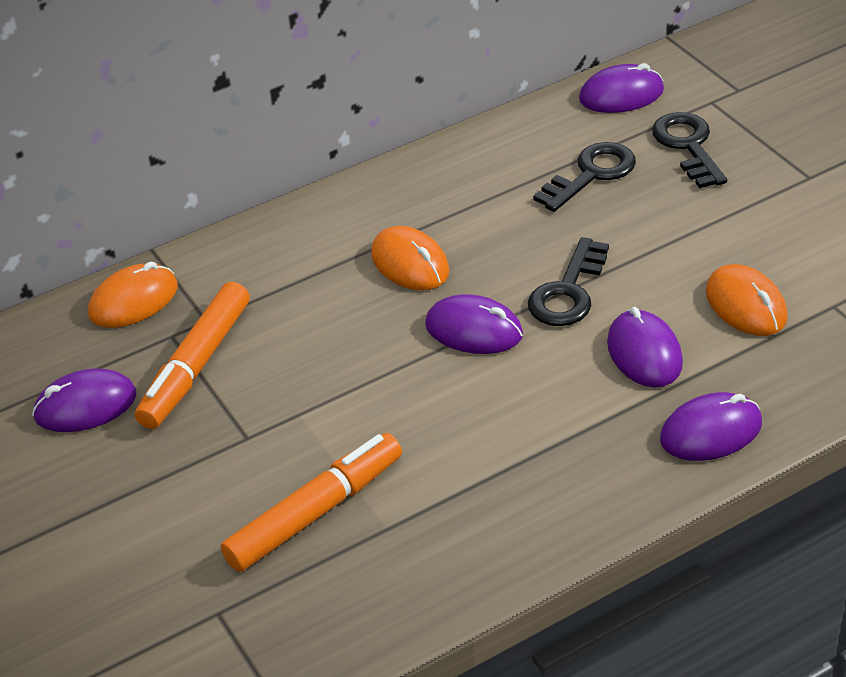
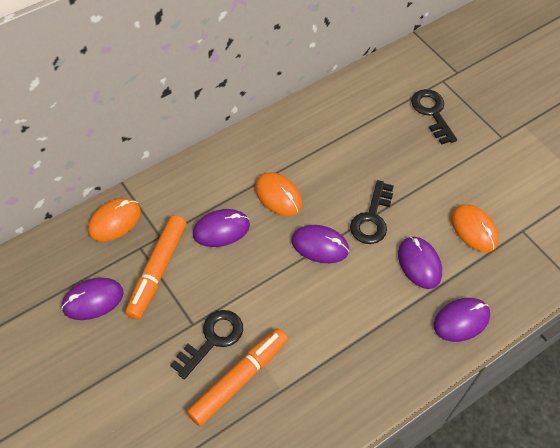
camera: 10 degrees left, 15 degrees up
black key [533,142,636,212] -> black key moved to [170,310,243,379]
purple mouse [579,63,664,113] -> purple mouse moved to [193,209,250,247]

